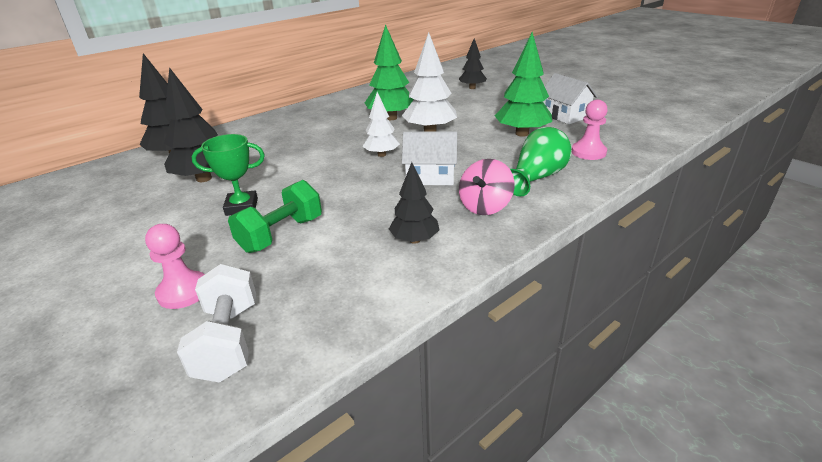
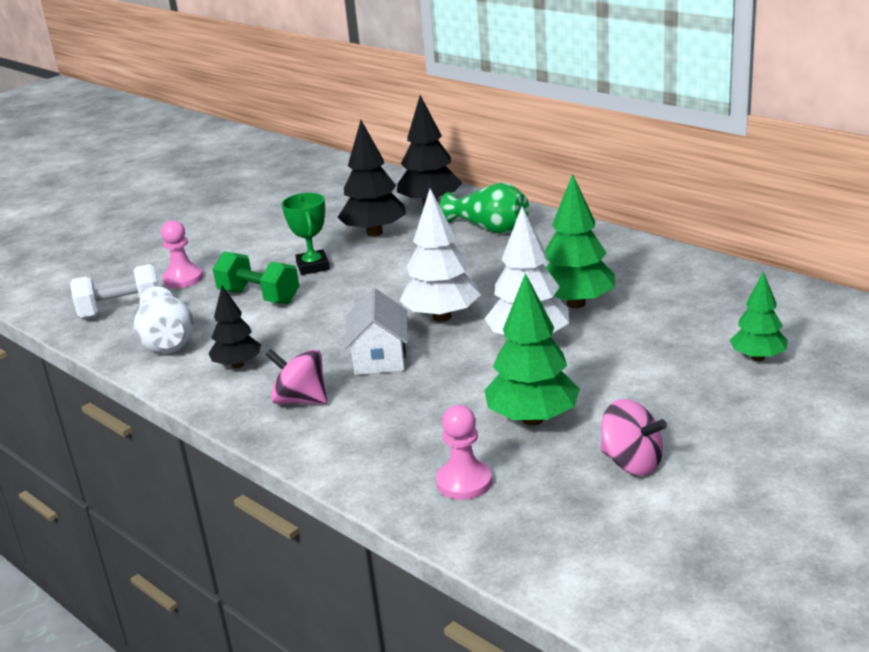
camera: 85 degrees right, 5 degrees down
white tree [362,92,400,157] -> white tree [400,189,481,322], size x1.60
black tree [459,38,487,89] -> green tree [730,271,788,361]
green vase [510,127,572,196] -> green vase moved to [440,183,529,234]
white house [543,73,598,124] -> pink spinning top [600,399,667,475]
none -> white vase [134,286,194,354]

